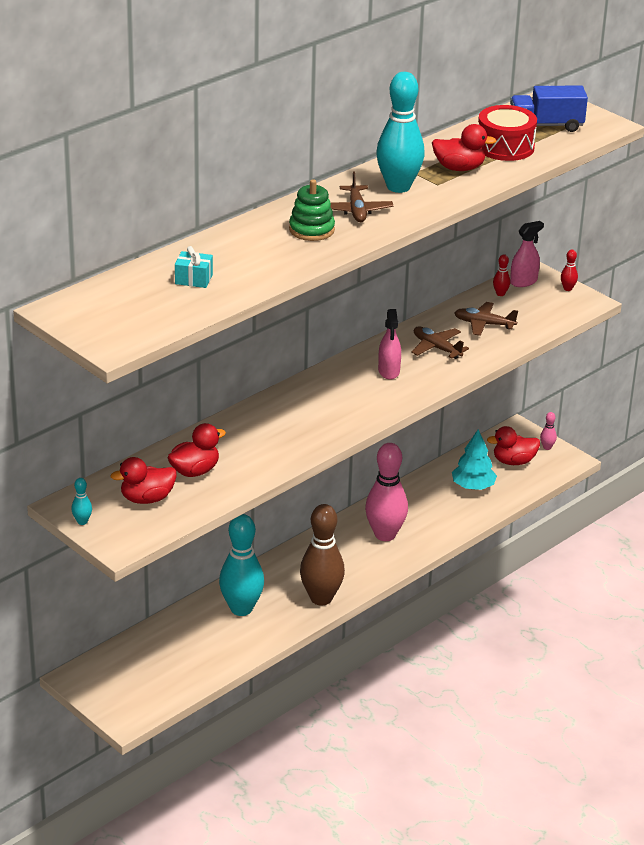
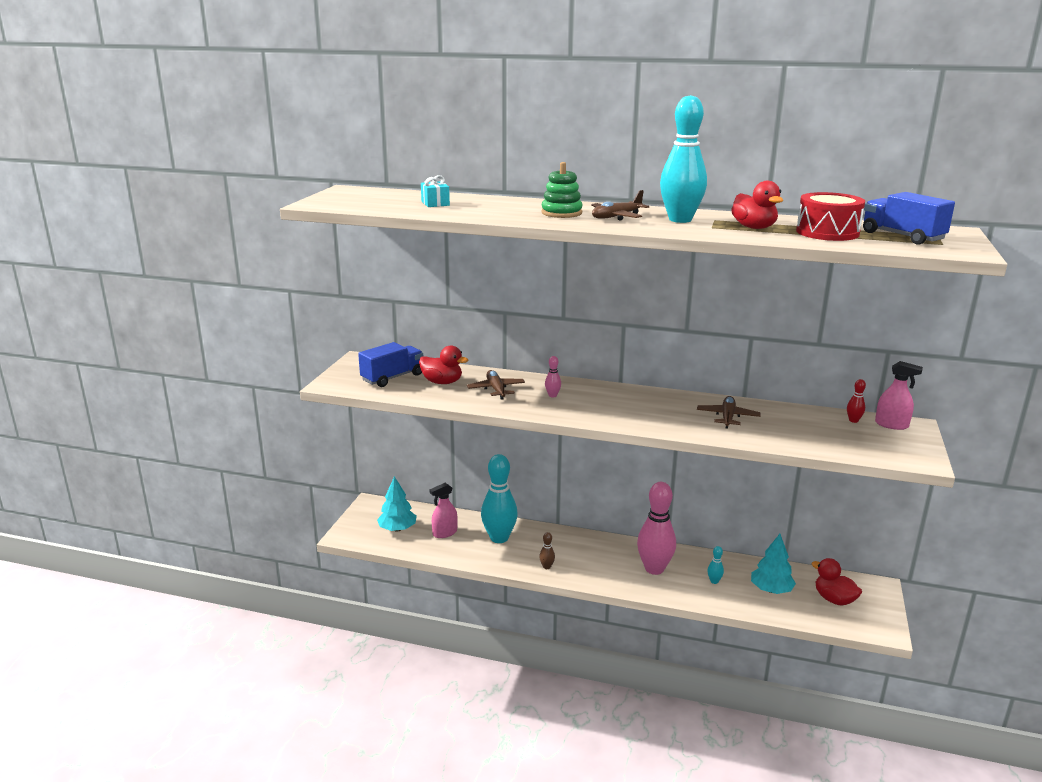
camera: 60 degrees right, 10 degrees down
turquoise bowling pin [71,478,92,525] -> turquoise bowling pin moved to [707,546,724,584]
red duck [110,457,177,504] -> blue truck [358,342,423,387]
brown bowling pin [300,504,345,605] -> brown bowling pin [539,532,555,569], size x0.41
pink spray bottle [378,309,401,380] -> pink spray bottle moved to [429,483,458,538]
brown plane [454,302,518,336] -> brown plane moved to [467,370,525,400]
pink bowling pin [540,412,557,450] -> pink bowling pin moved to [545,356,561,397]
red bowling pin [561,249,578,291] -> none
none -> turquoise tree [377,476,417,532]

